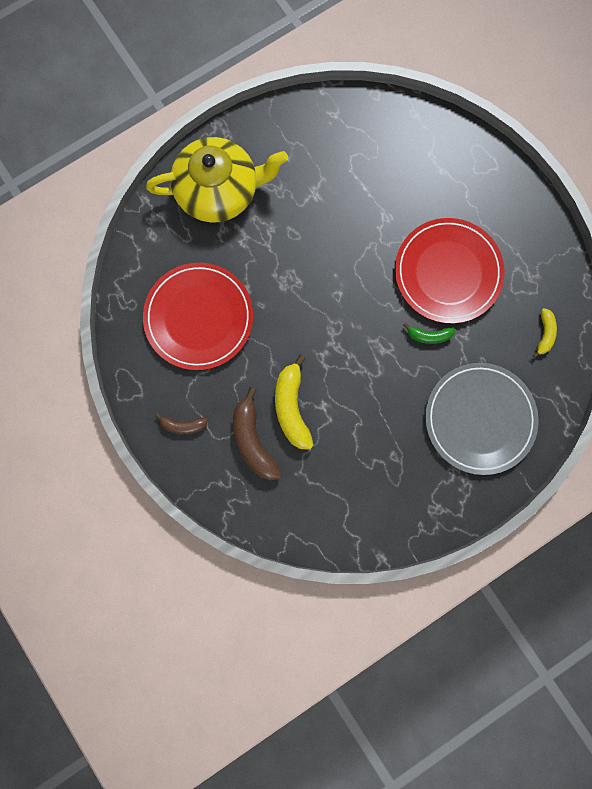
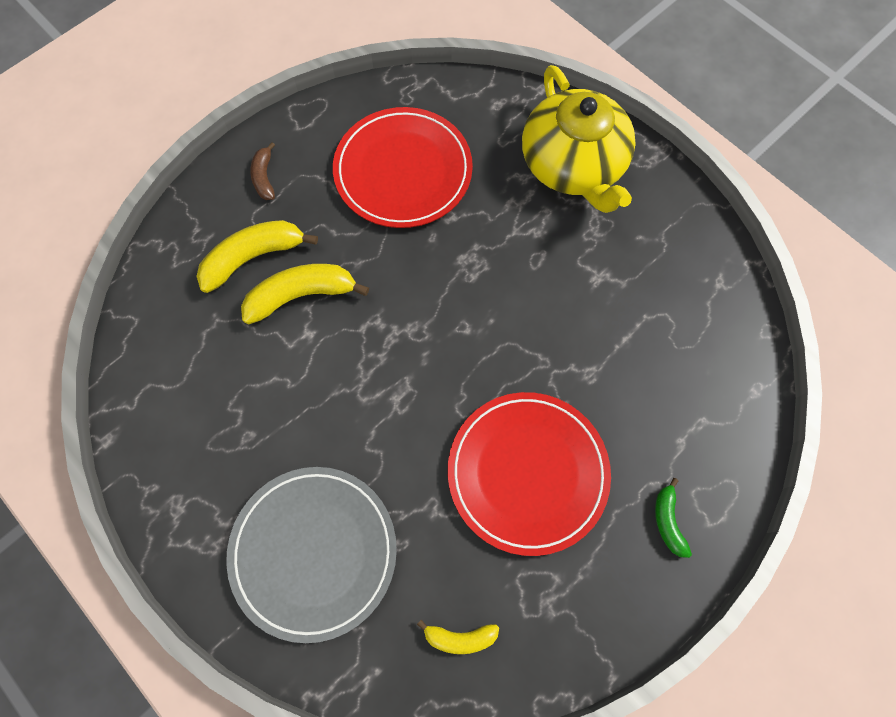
camera: 80 degrees right, 10 degrees down
brown banana [233,387,282,480] -> yellow banana [197,220,318,293]
green banana [403,323,455,344] -> green banana moved to [655,478,692,558]

